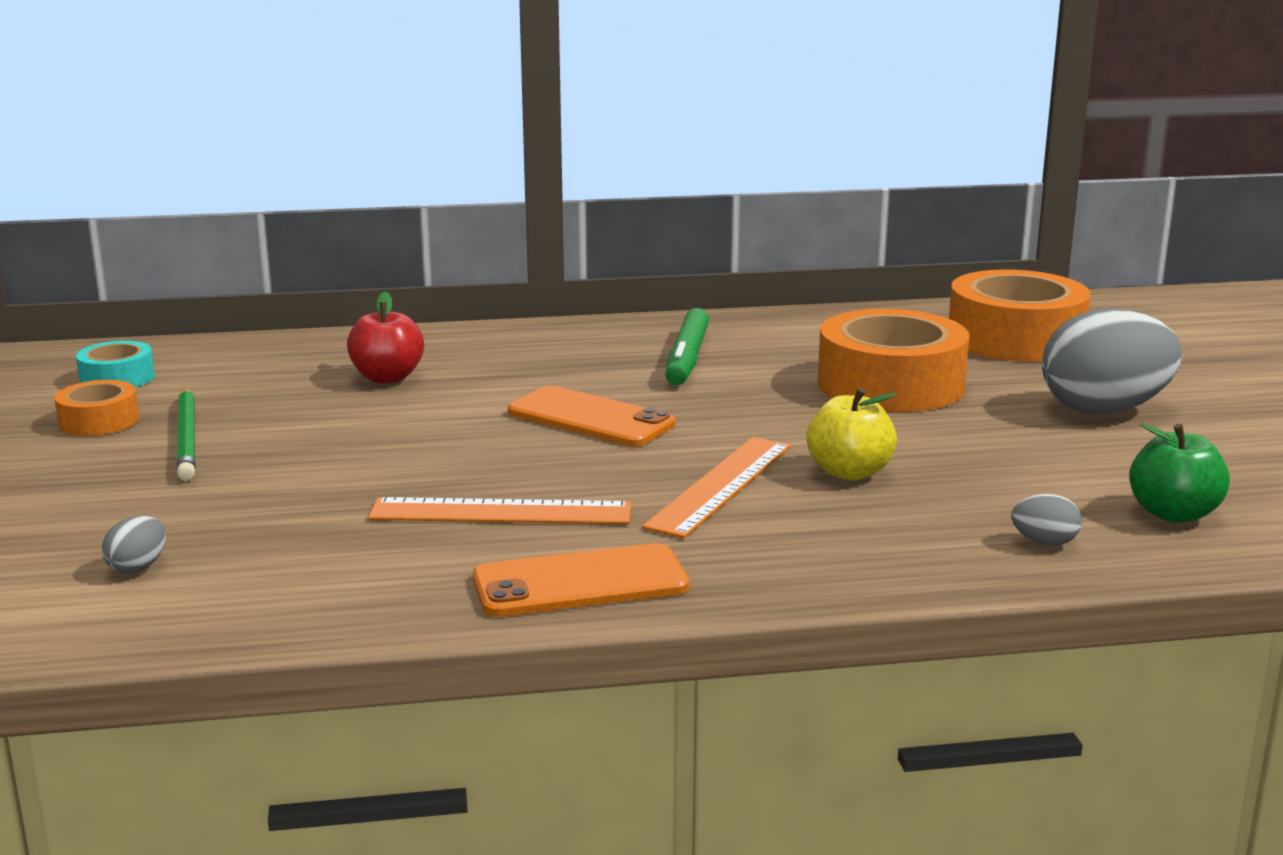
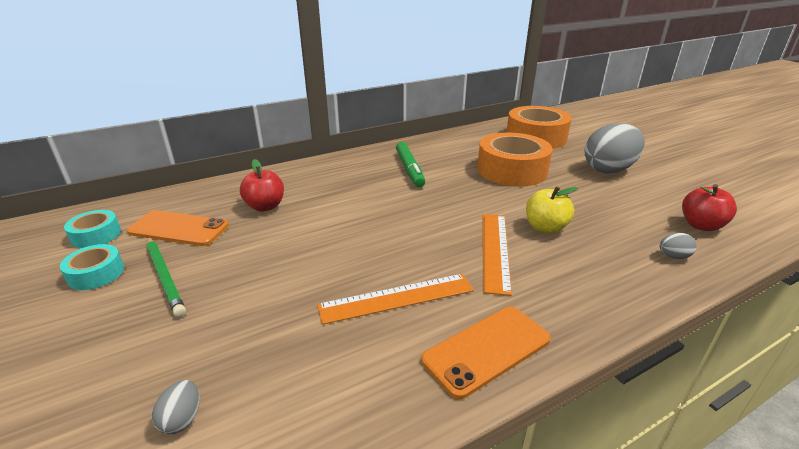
camera: 20 degrees left, 10 degrees up
orange tape [54,380,139,436] -> turquoise tape [60,244,124,290]
orange phone [508,386,675,446] -> orange phone moved to [127,210,229,246]
green apple [1129,423,1230,523] -> red apple [682,184,737,231]

